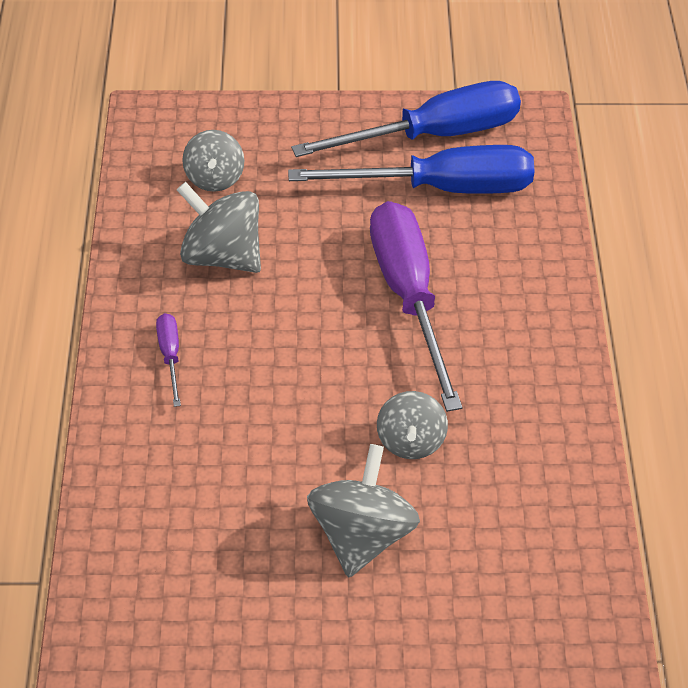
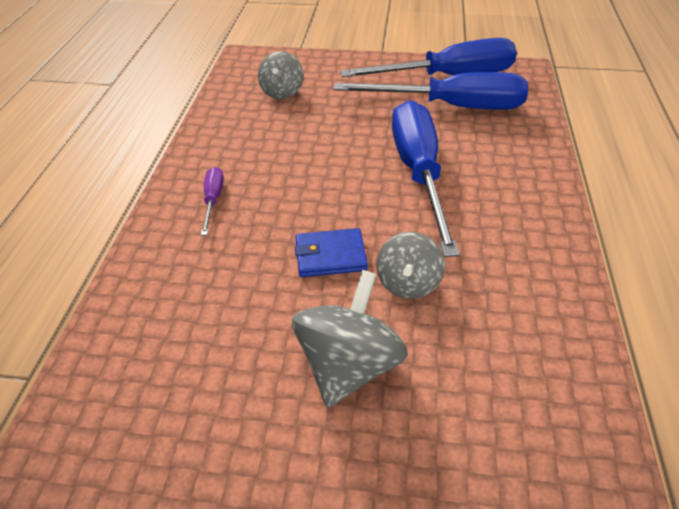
camera: 10 degrees right, 5 degrees down
grey spinning top [177,182,261,273] -> none
purple screwdriver [370,201,462,412] -> blue screwdriver [392,100,460,257]
none -> blue wallet [295,228,368,277]

